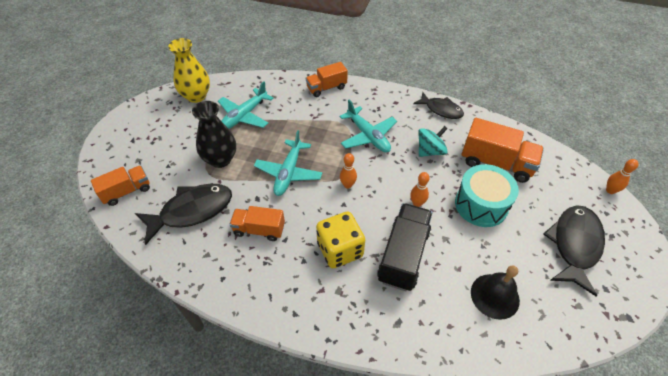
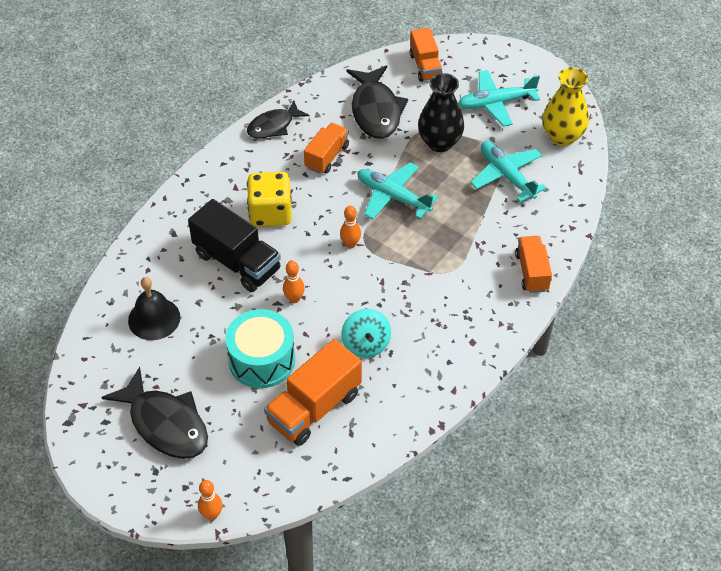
camera: 110 degrees right, 0 degrees up
turquoise plane [339,100,397,152] -> turquoise plane moved to [458,70,540,127]
black fish [413,92,464,119] -> black fish moved to [247,100,309,139]

